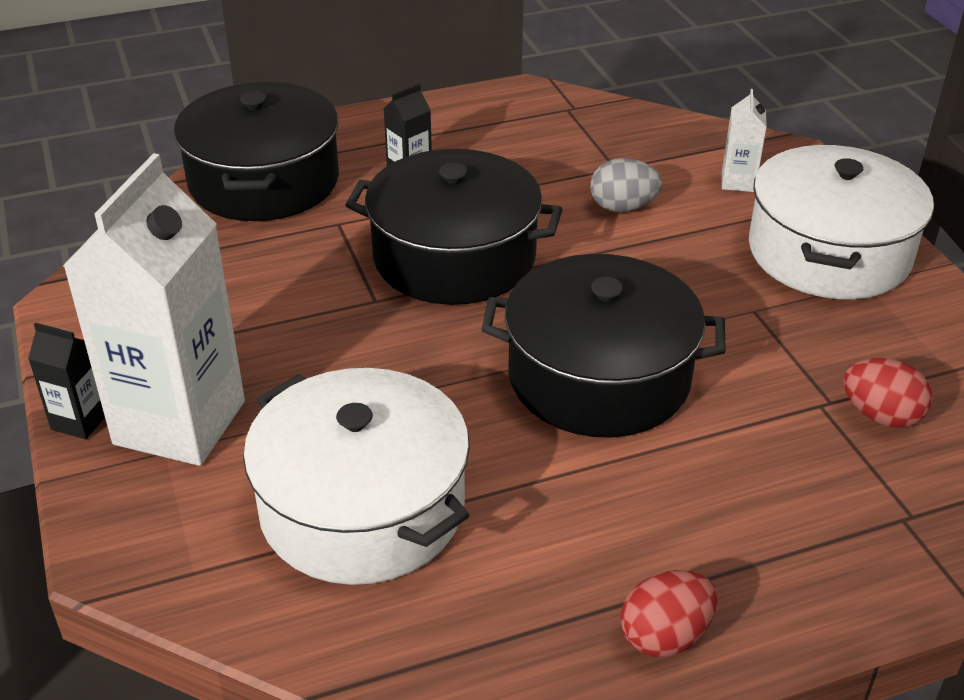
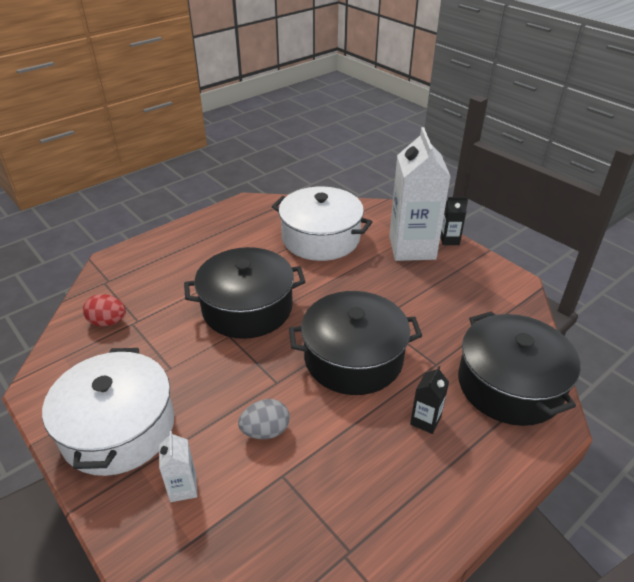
camera: 160 degrees right, 0 degrees up
red egg [620,570,718,657] -> none

